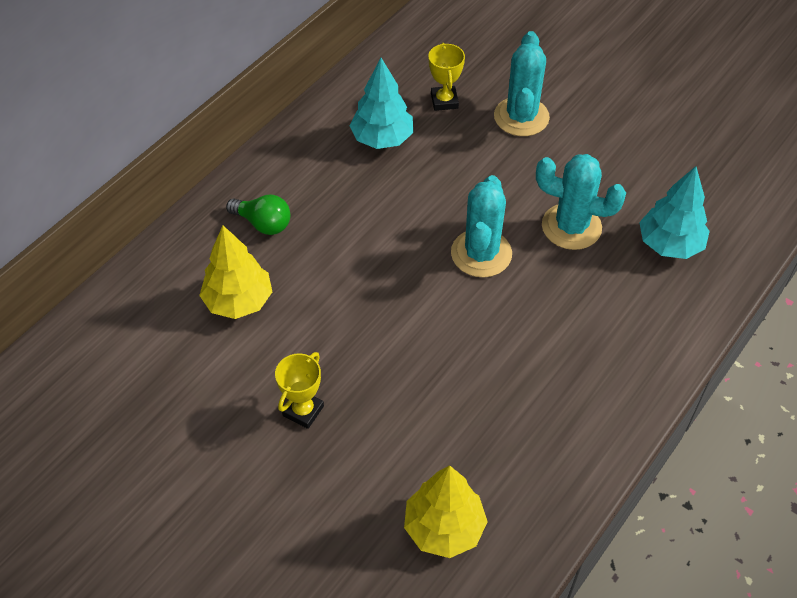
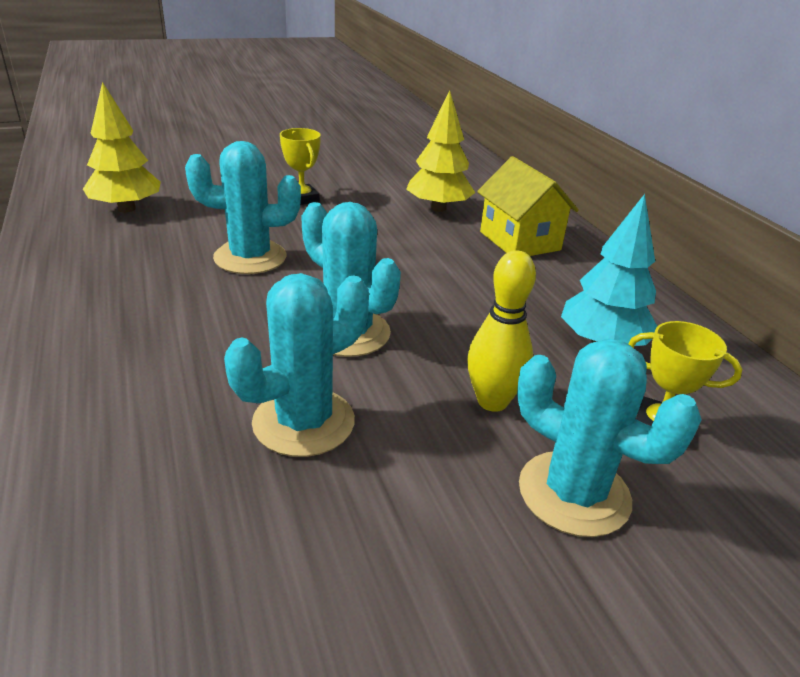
camera: 120 degrees right, 20 degrees down
green light bulb [226,195,290,235] -> yellow house [477,156,579,256]
turquoise tree [639,166,710,259] -> none
none -> turquoise cactus [185,141,301,274]
none -> yellow bowling pin [467,250,536,412]

